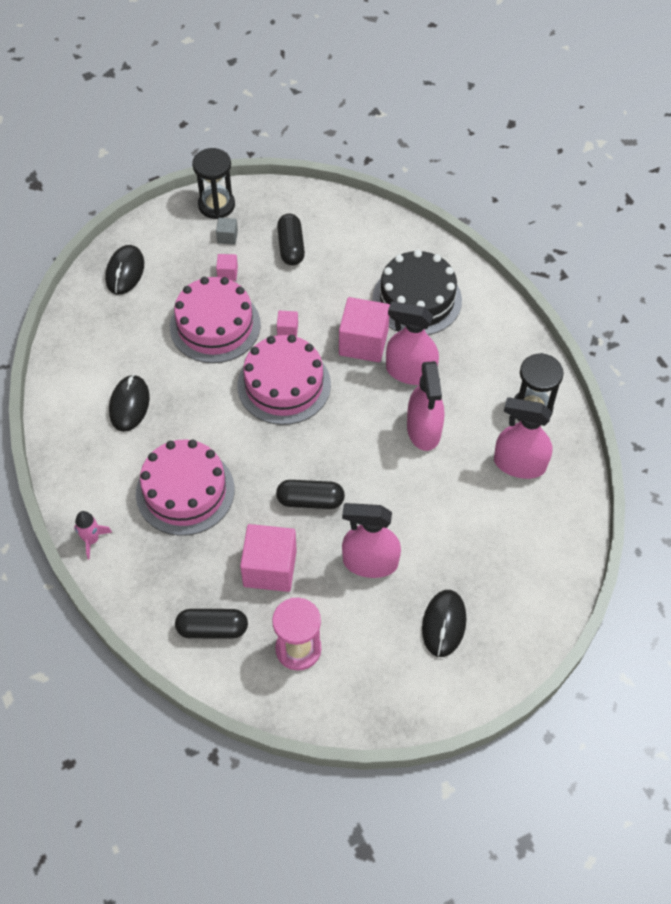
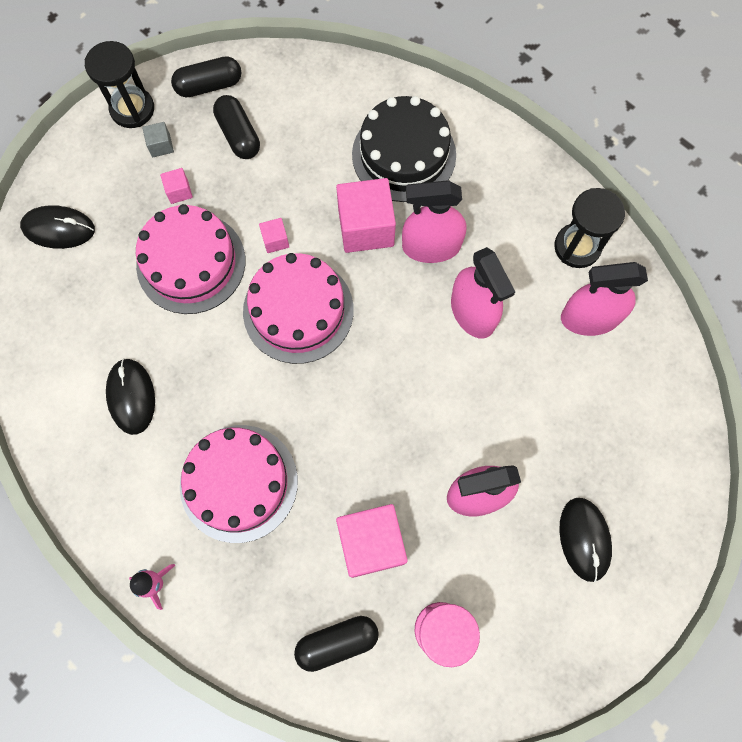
camera: 20 degrees left, 15 degrees up
black mouse [105,245,144,295] -> black mouse turned 75 degrees counterclockwise [20,205,95,249]
black capsule [276,480,345,509] -> black capsule moved to [171,56,241,97]

